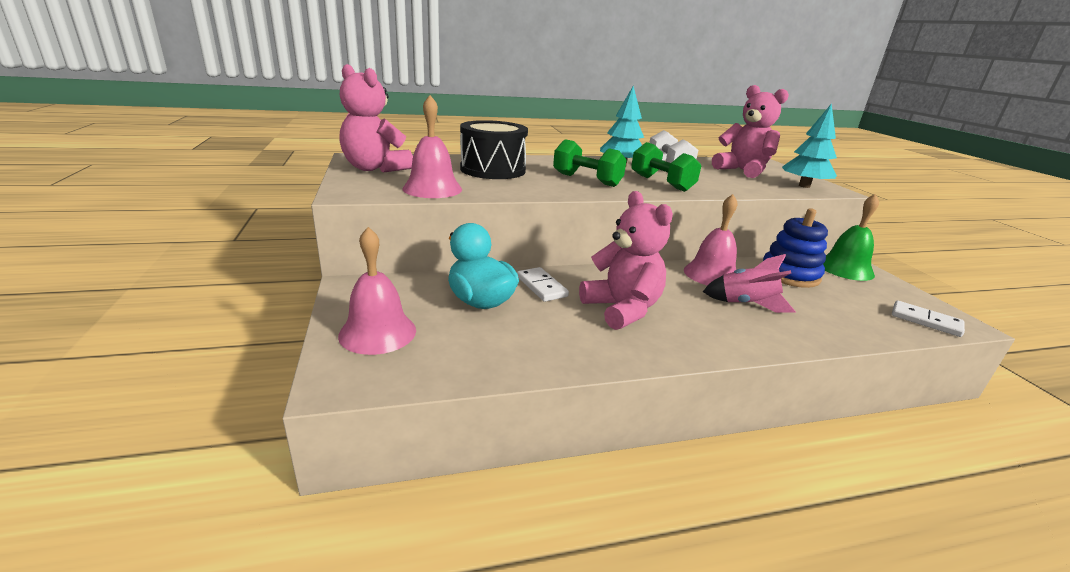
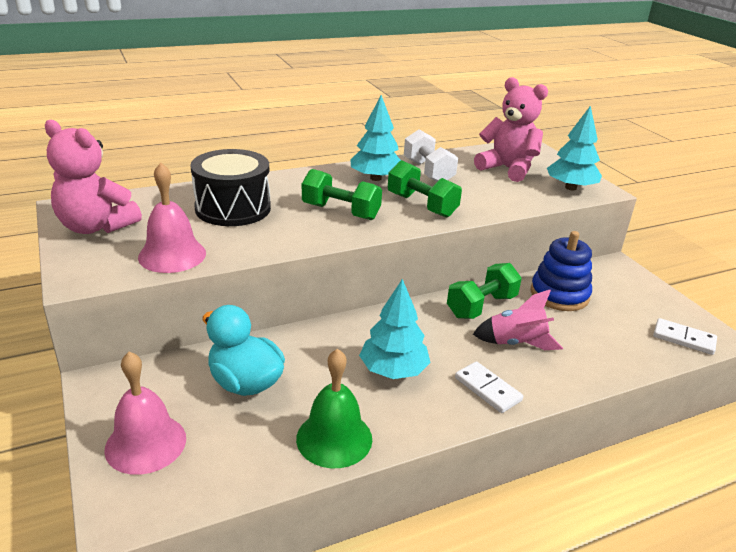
camera: 10 degrees left, 5 degrees up
white domino [517,267,569,302] -> white domino moved to [455,361,523,413]
pink teddy bear [579,191,673,330] -> turquoise tree [359,279,431,379]
pink bell [684,194,737,286] -> green dumbbell [447,263,522,319]
green bell [823,194,879,281] -> green bell moved to [296,349,372,468]

